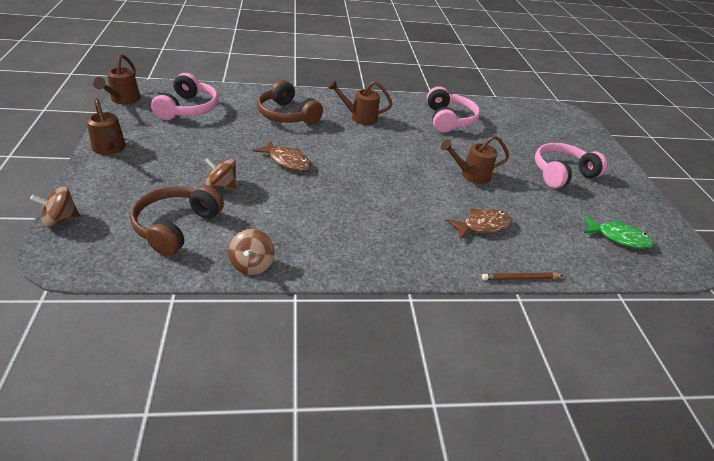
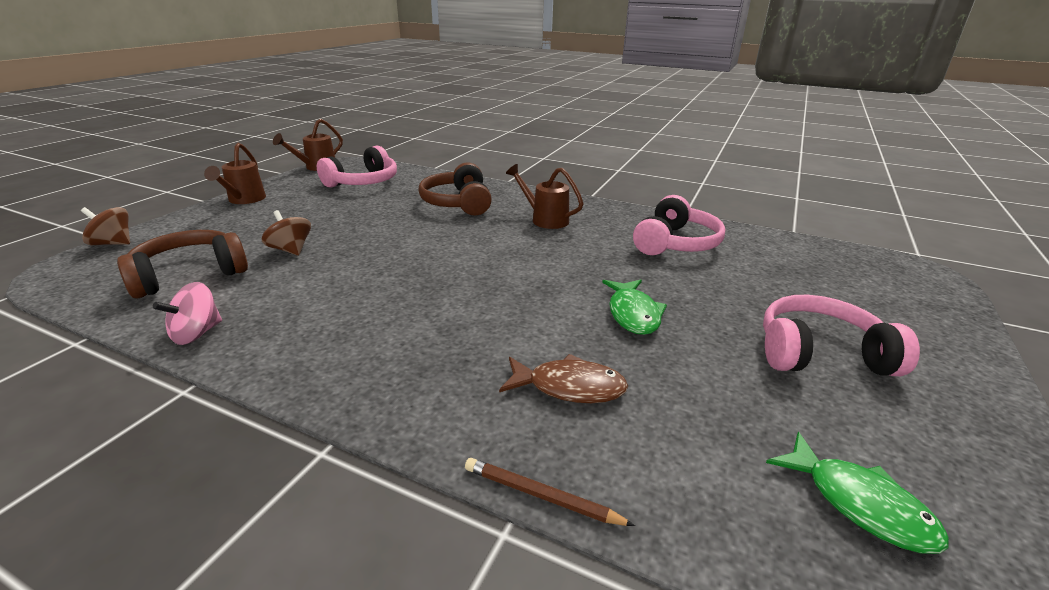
camera: 35 degrees right, 10 degrees down
brown spinning top [229,229,274,275] -> pink spinning top [153,282,222,345]
brown fish [253,140,311,171] -> none
brown watering can [441,135,509,184] -> green fish [602,279,667,335]

